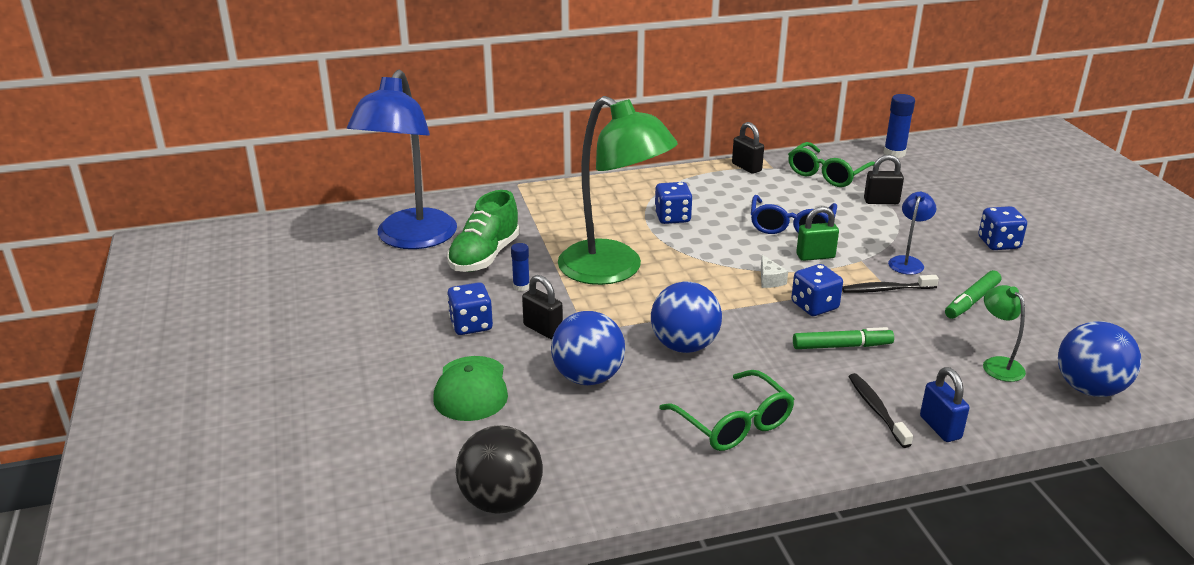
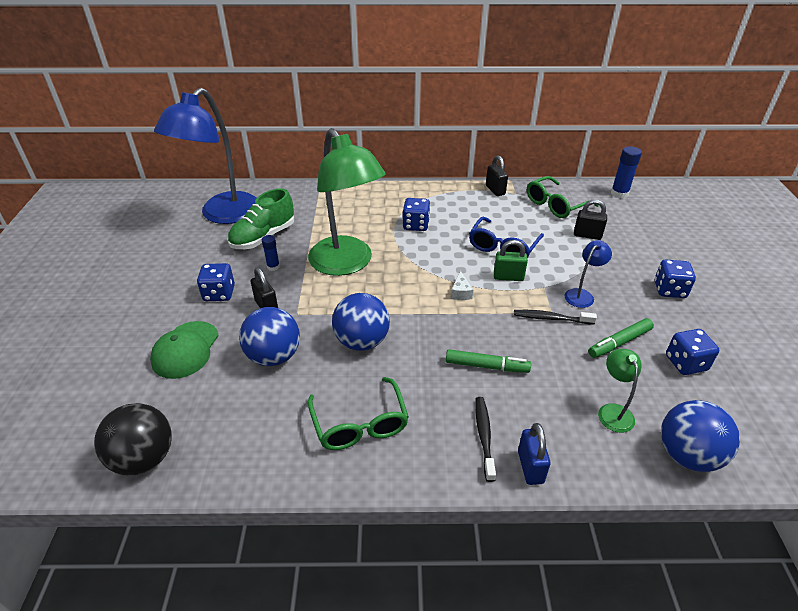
camera: 15 degrees right, 10 degrees up
blue dice [791,264,843,316] -> blue dice moved to [666,329,719,375]

